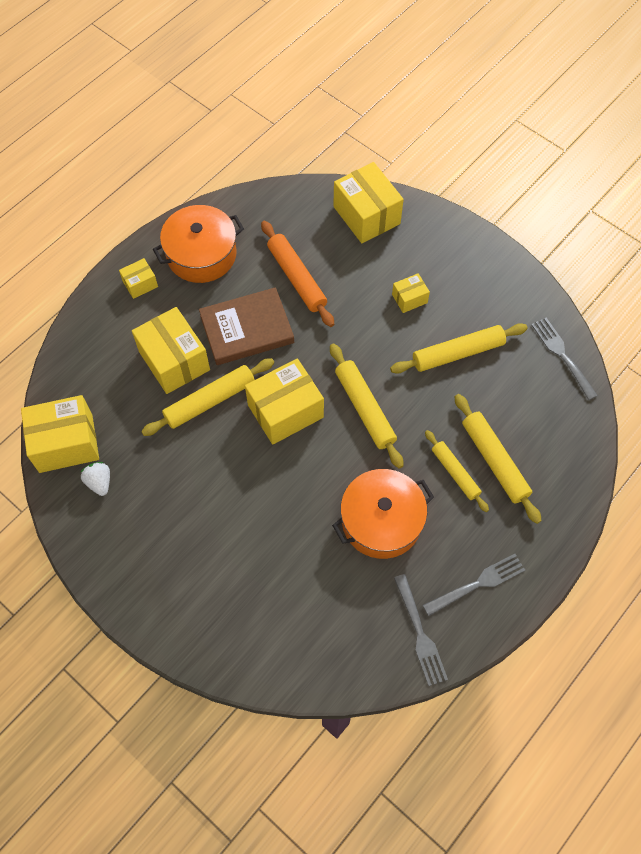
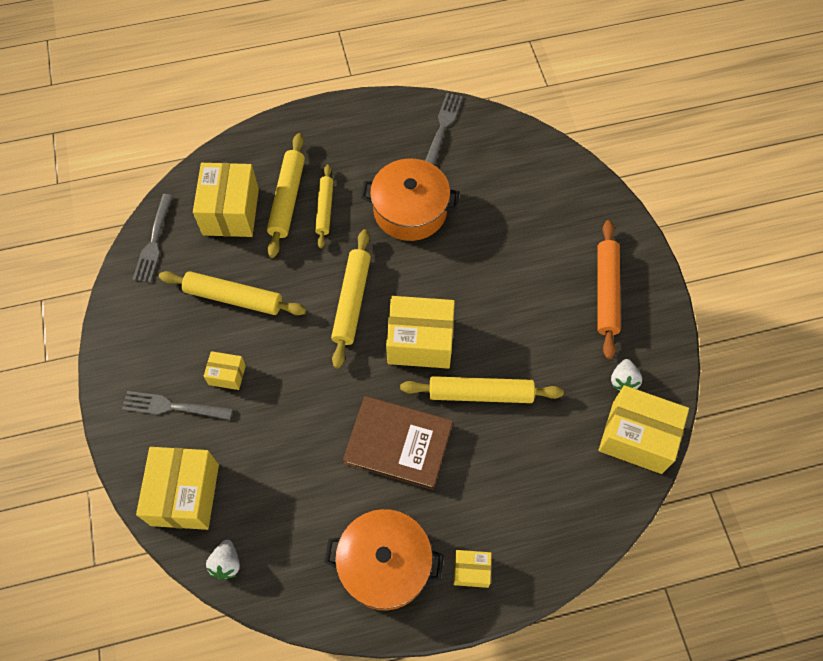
camera: 145 degrees left, 0 degrees up
yellow box [132,307,210,394] -> yellow box moved to [193,163,259,237]
orange rolling pin [261,221,334,327] -> orange rolling pin moved to [597,220,621,359]
grey fork [423,554,525,616] -> grey fork moved to [122,391,233,420]
none -> white strawberry [206,540,240,579]

